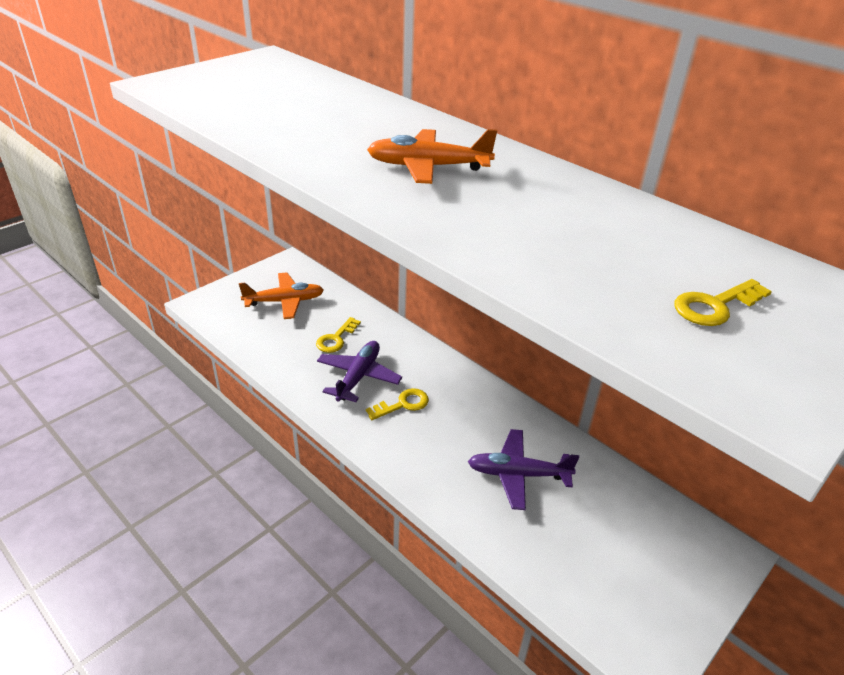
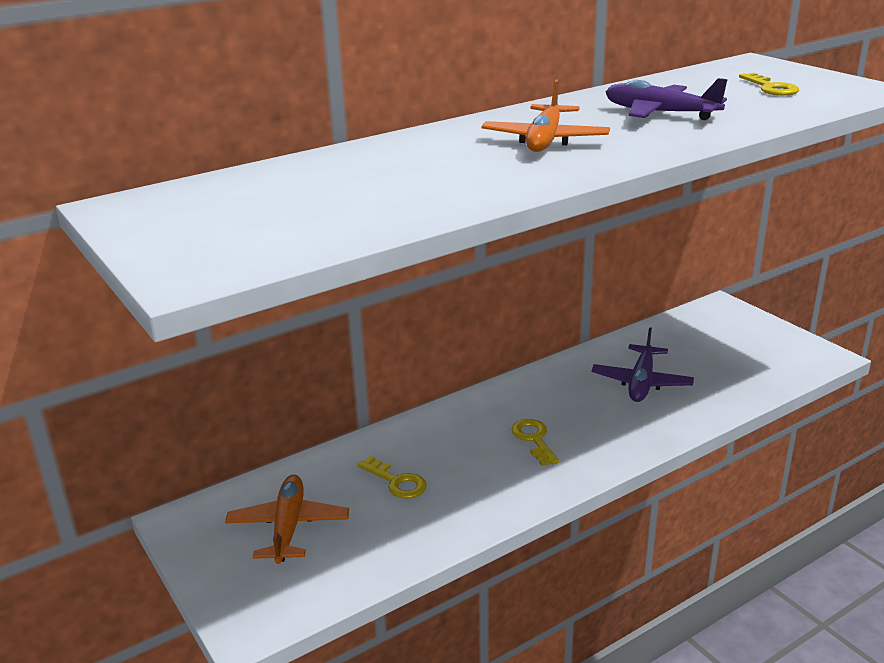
camera: 75 degrees left, 10 degrees down
purple plane [317,341,402,402] -> purple plane moved to [606,78,728,120]

